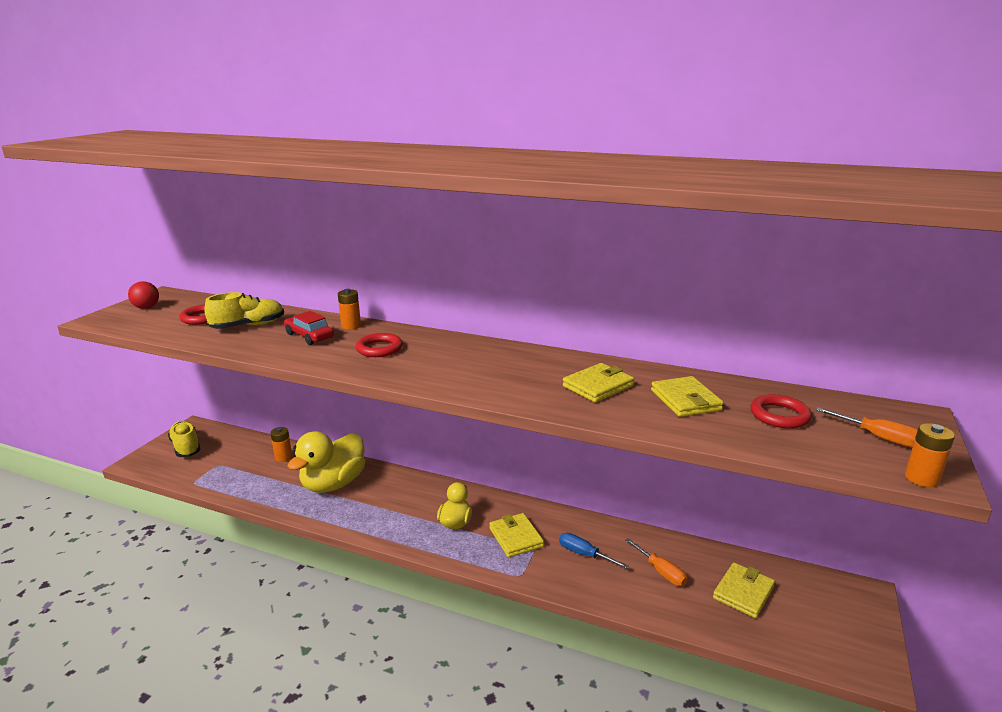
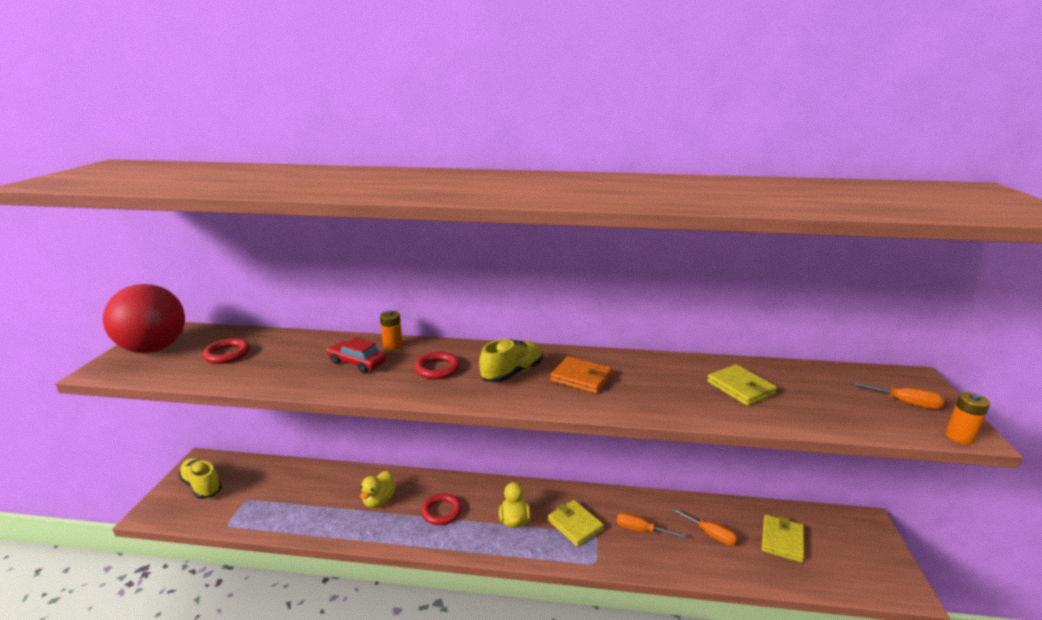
camera: 15 degrees left, 0 degrees up
red ball [128,281,159,309] -> red ball [103,284,185,353], size x2.31
yellow shoe [204,292,284,329] -> yellow shoe moved to [479,339,543,383]
orange battery [270,427,292,462] -> none
yellow duck [288,431,365,493] -> yellow duck [360,471,396,508], size x0.54
blue screwdriver [559,533,629,569] -> orange screwdriver [617,513,685,538]
yellow wallet [563,363,634,403] -> none
red ring [750,394,812,429] -> red ring moved to [421,493,462,525]
none -> orange wallet [550,356,612,394]

